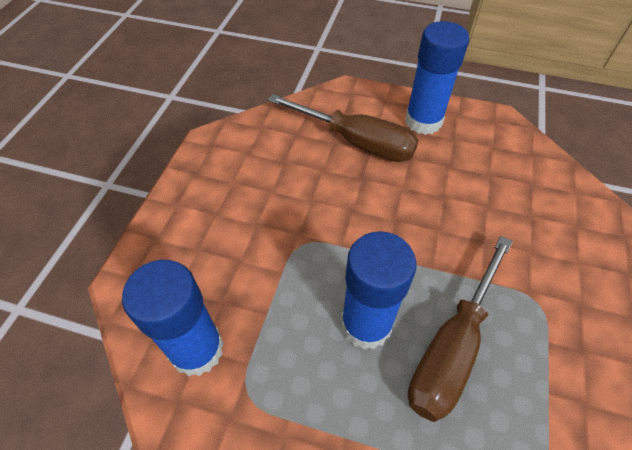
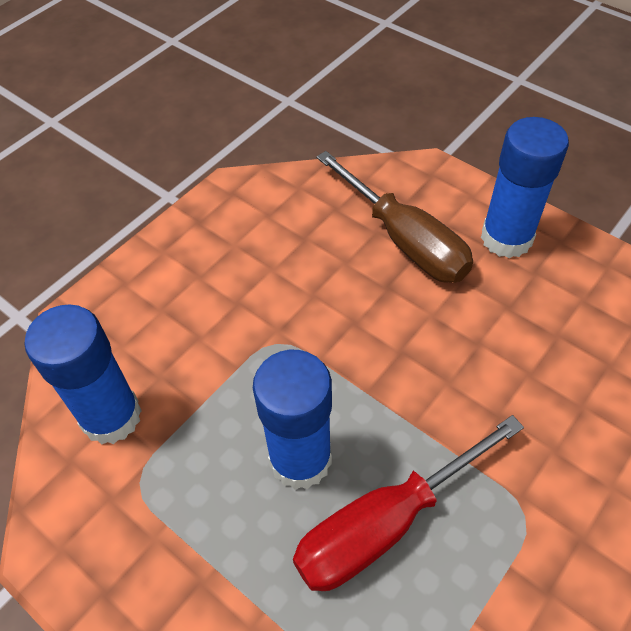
camera: 25 degrees right, 0 degrees up
brown screwdriver [408,236,513,422] -> red screwdriver [293,415,524,591]

